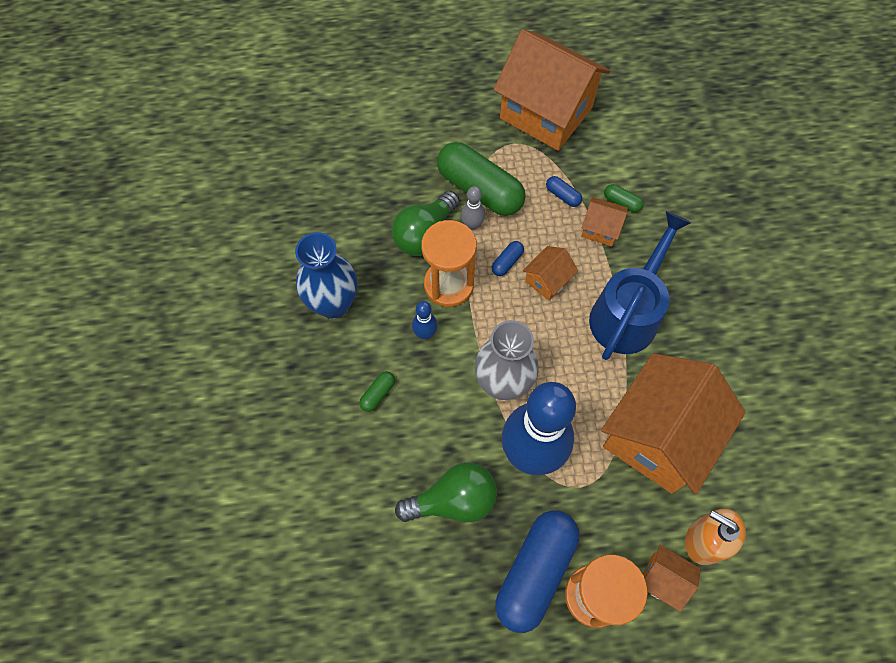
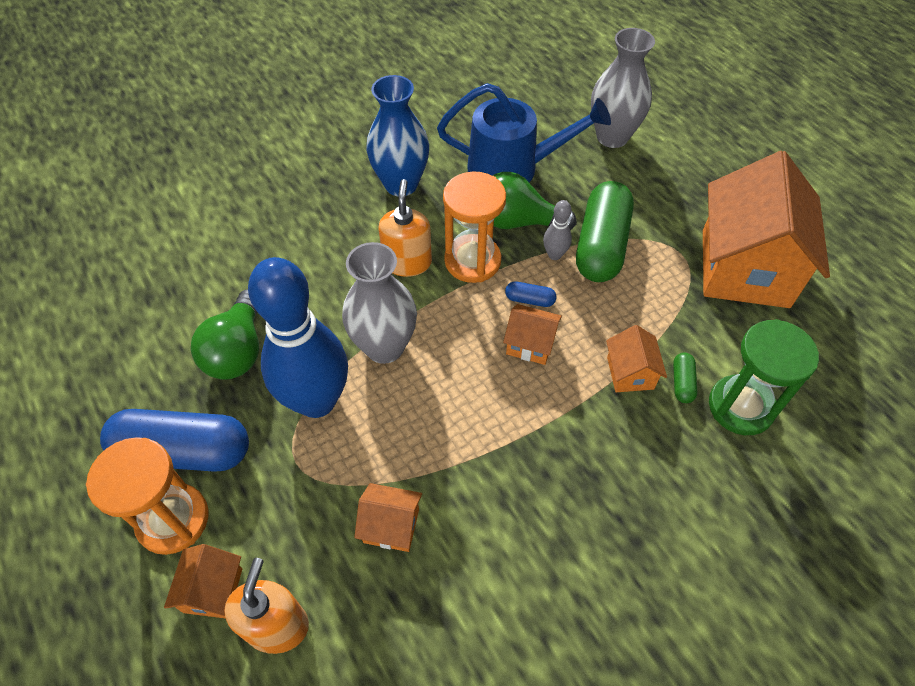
camera: 65 degrees right, 10 degrees down
green capsule [359,371,395,412] -> none
green light bulb [395,462,497,522] -> green light bulb turned 45 degrees clockwise [191,289,259,380]
blue bowling pin [412,301,438,339] -> orange soap dispenser [378,179,432,277]
blue capsule [546,176,582,207] -> none
blue watering can [589,211,691,360] -> blue watering can moved to [437,83,611,182]
orange house [601,353,746,494] -> orange house [354,483,422,552], size x0.43
none -> grey vase [591,28,655,148]
none -> green hourglass [709,319,819,435]

